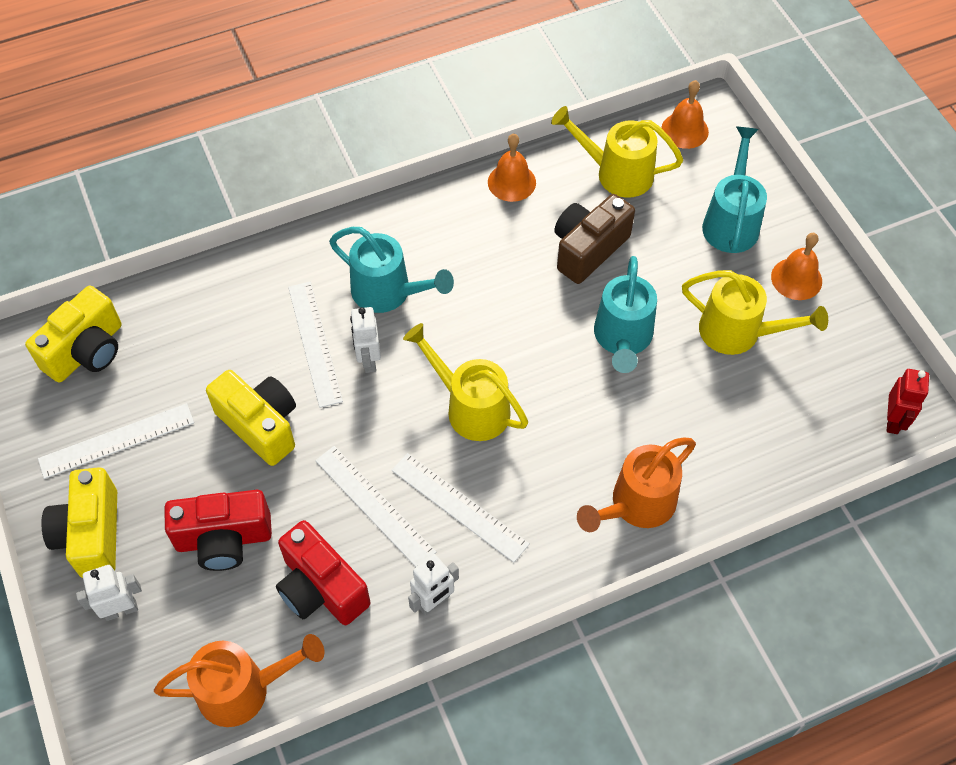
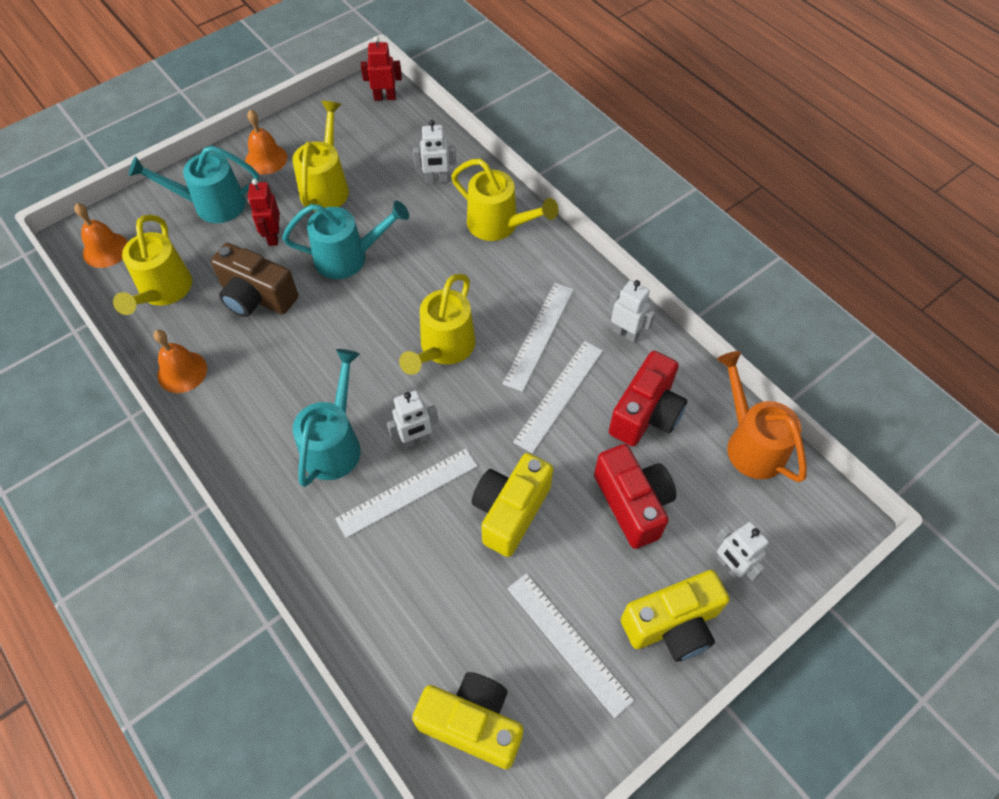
camera: 105 degrees left, 0 degrees up
orange watering can [577,437,696,532] -> yellow watering can [451,159,559,241]
none -> red robot [248,179,280,246]
none -> white robot [413,120,456,183]

